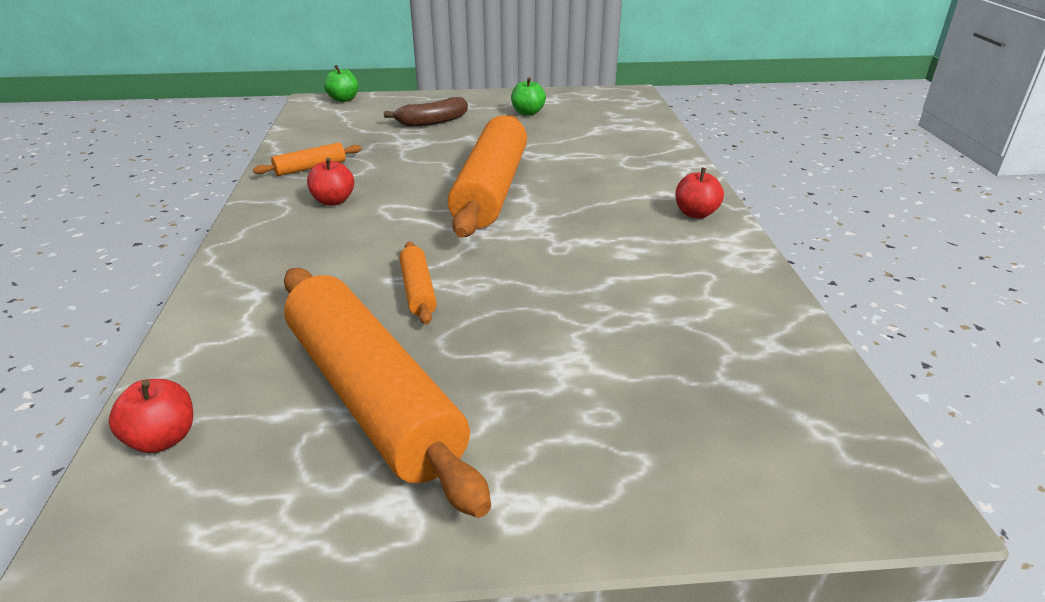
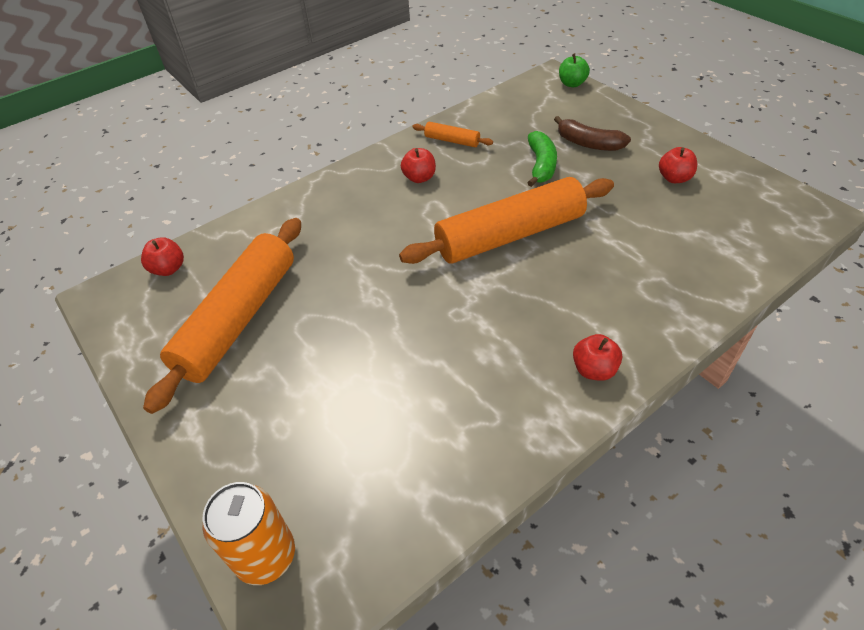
camera: 60 degrees right, 15 degrees up
orange rolling pin [399,242,437,325] -> none
green apple [511,77,546,116] -> red apple [659,147,697,183]
none -> orange can [203,482,295,585]
none -> green banana [527,131,557,187]

